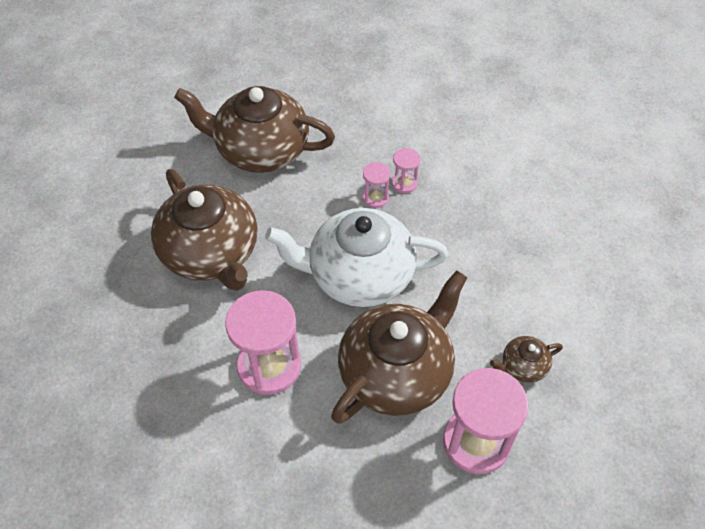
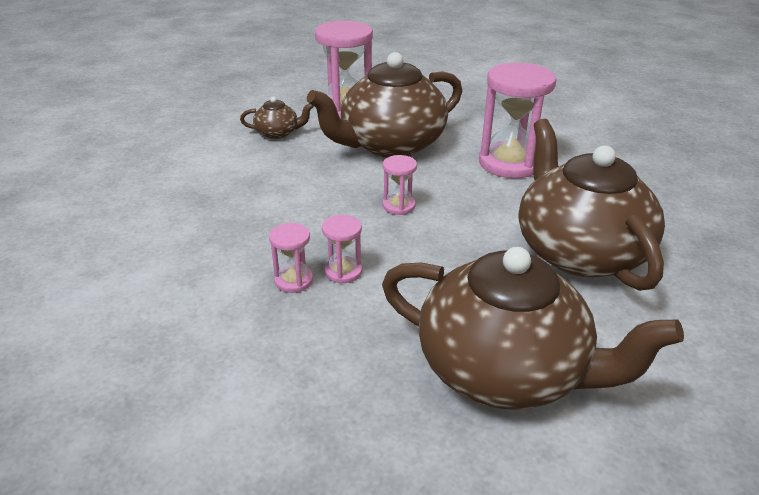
camera: 165 degrees left, 20 degrees down
white teapot [265,208,448,307] -> pink hourglass [383,155,417,215]

